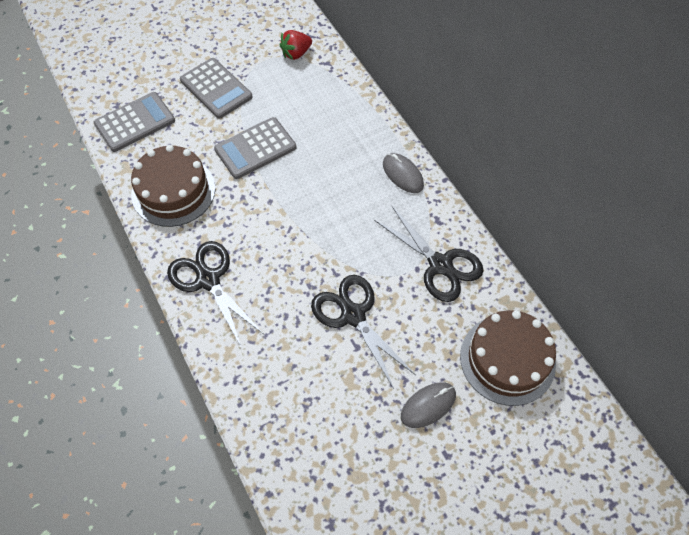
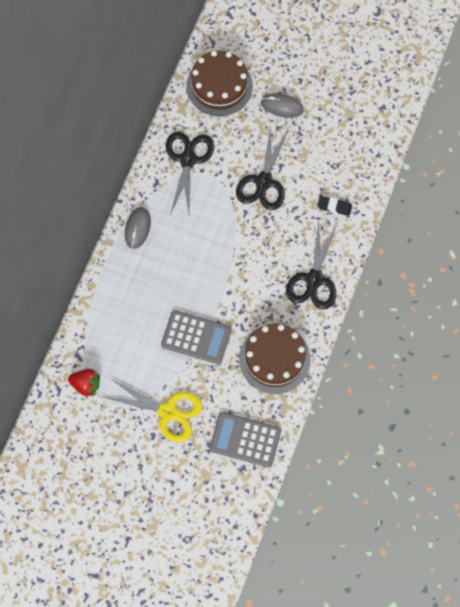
camera: 130 degrees left, 10 degrees up
grey calculator [180,58,253,119] -> yellow scissors [104,378,202,442]
none -> black eraser [317,196,352,216]

